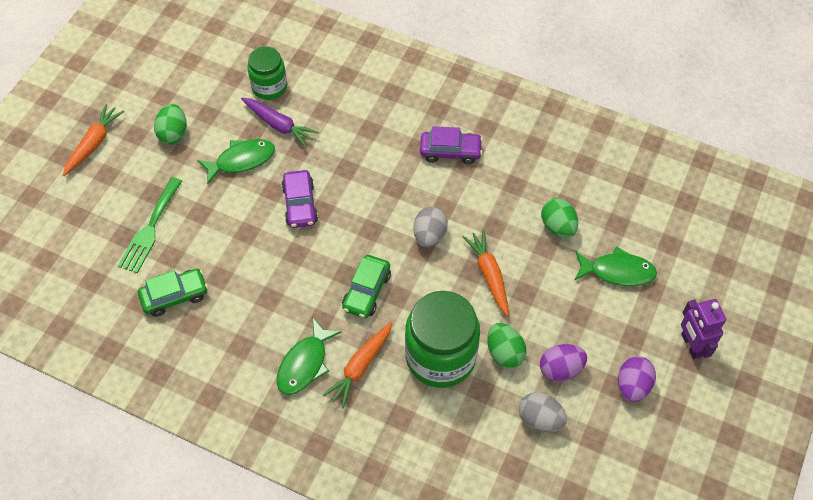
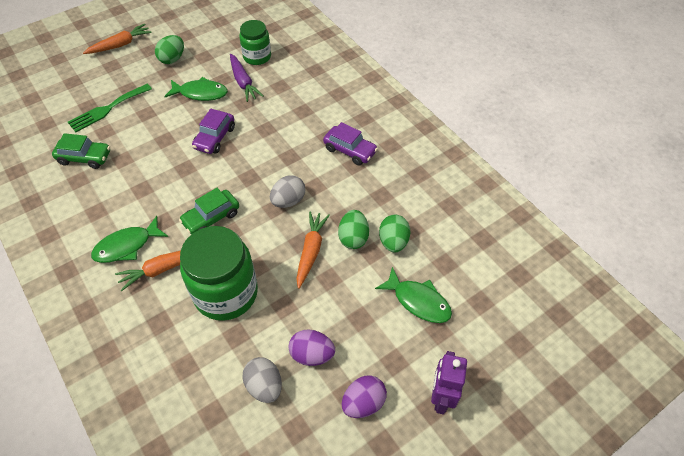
camera: 30 degrees right, 5 degrees down
green egg [487,323,526,368] -> green egg moved to [338,210,369,249]

